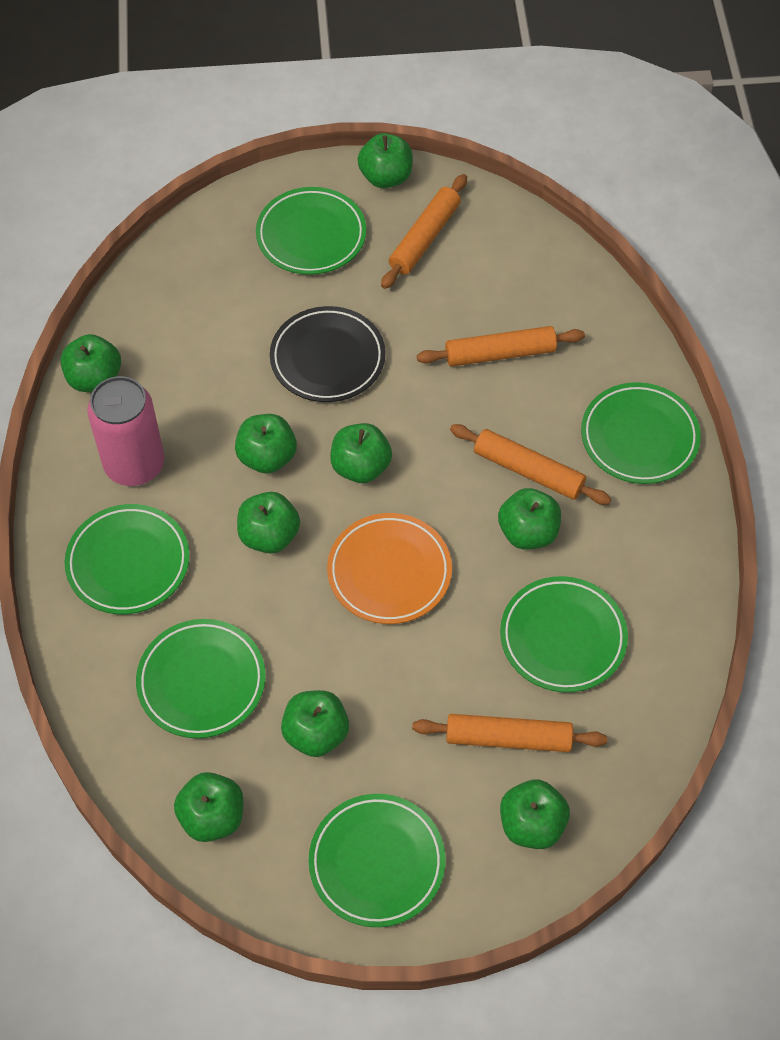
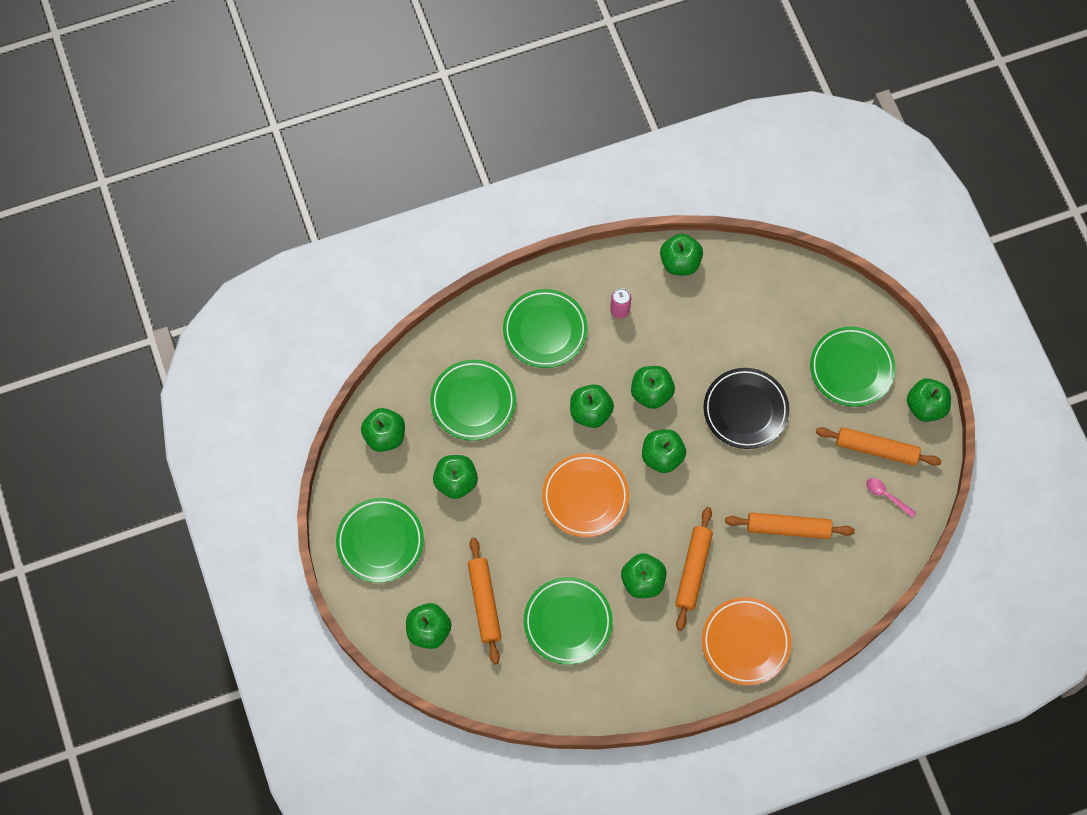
camera: 75 degrees right, 10 degrees up
pink can [87,376,165,486] -> pink can [610,288,631,318], size x0.46
orange rolling pin [417,326,585,367] -> orange rolling pin turned 60 degrees counterclockwise [725,512,855,539]
green plate [581,382,701,484] -> orange plate [702,597,791,685]
none -> pink spoon [866,478,916,517]

